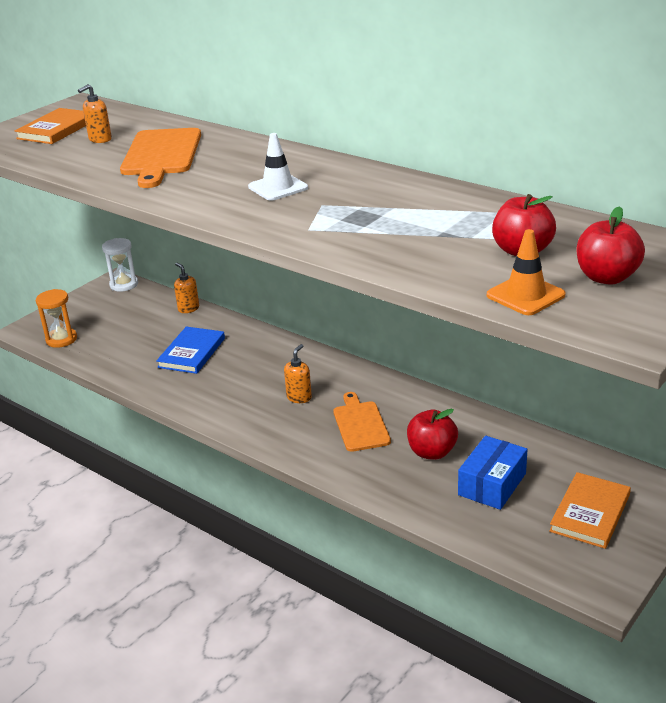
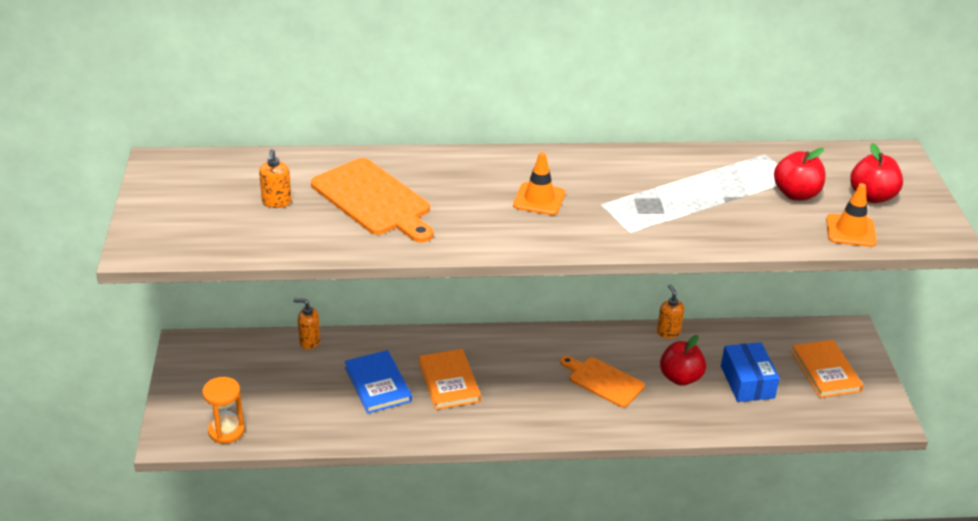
camera: 45 degrees left, 5 degrees up
orange book [15,108,86,144] -> orange book moved to [419,349,481,410]
white hourglass [102,238,138,292] -> none
white traffic cone [248,133,308,201] -> orange traffic cone [513,152,565,215]
orange soap dispenser [284,344,312,403] -> orange soap dispenser moved to [657,284,684,338]

